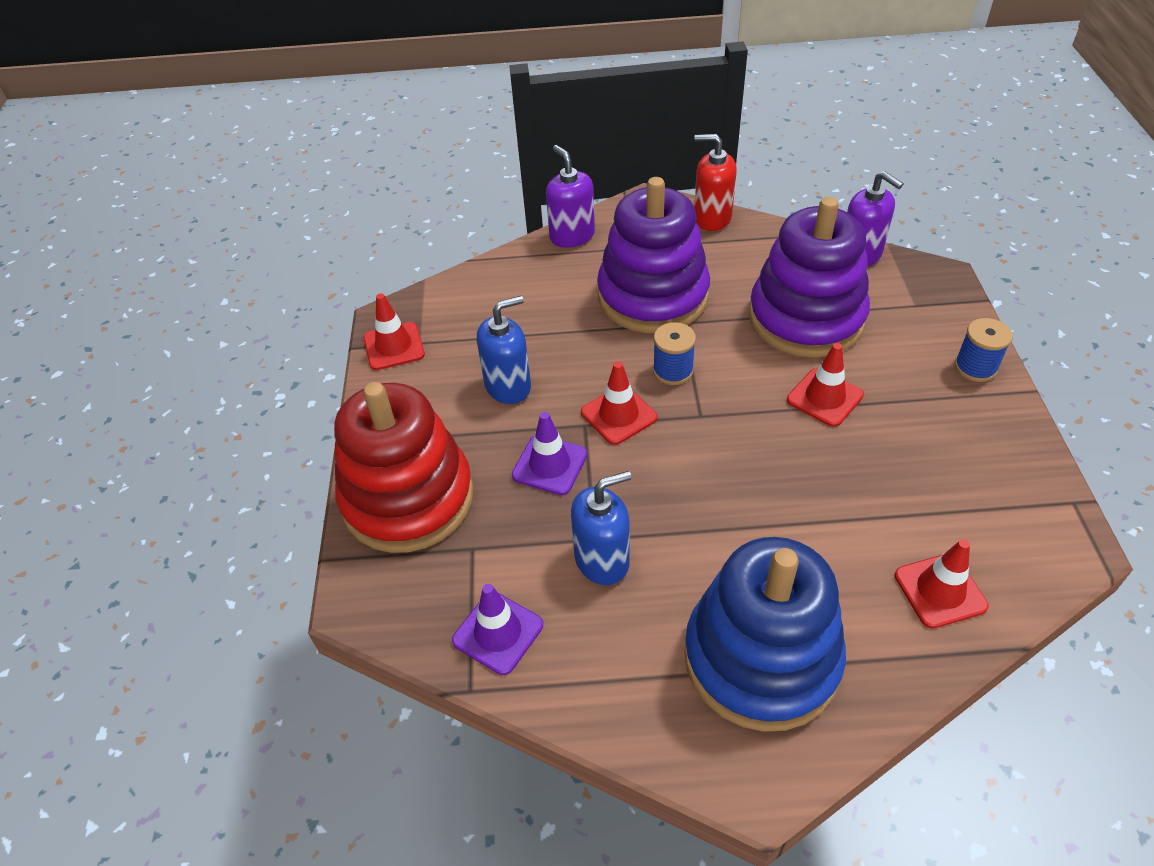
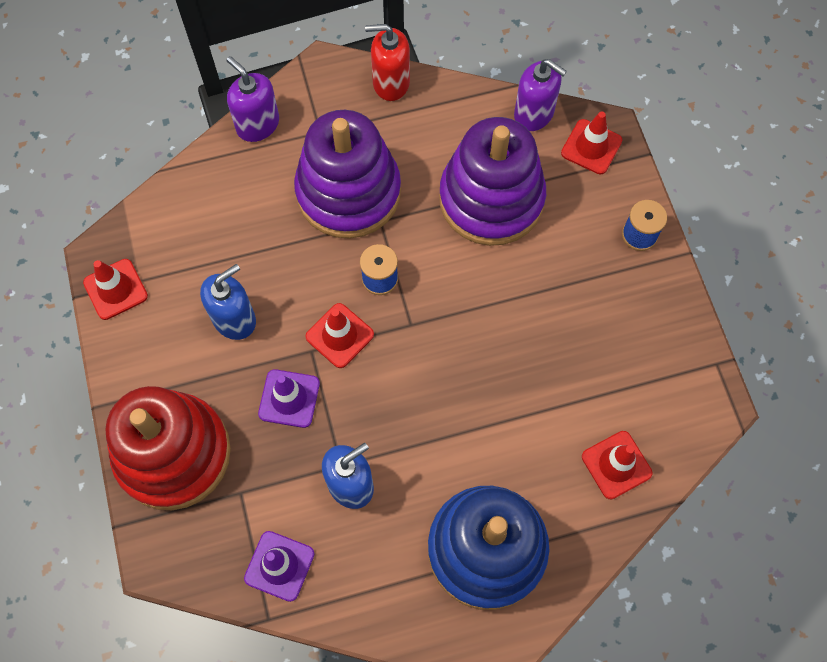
camera: 15 degrees left, 20 degrees up
red traffic cone [787,343,864,427] -> red traffic cone moved to [561,111,622,174]

